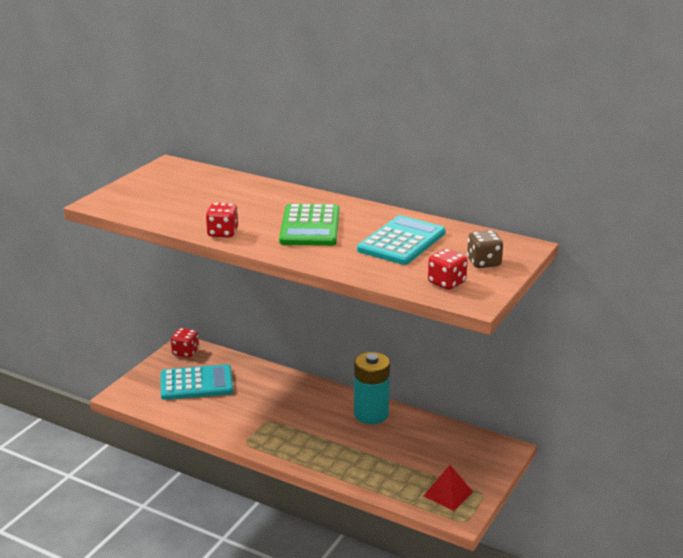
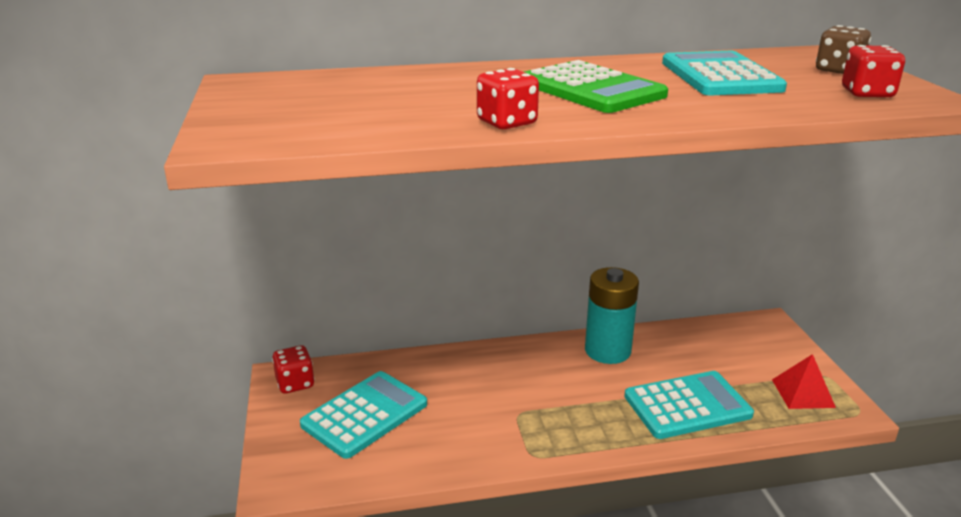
camera: 40 degrees left, 0 degrees up
none -> turquoise calculator [624,371,754,439]

